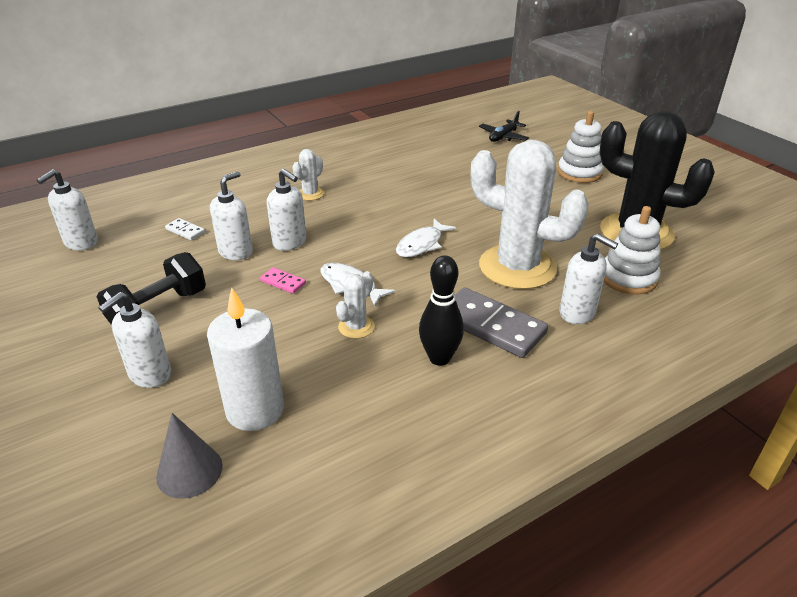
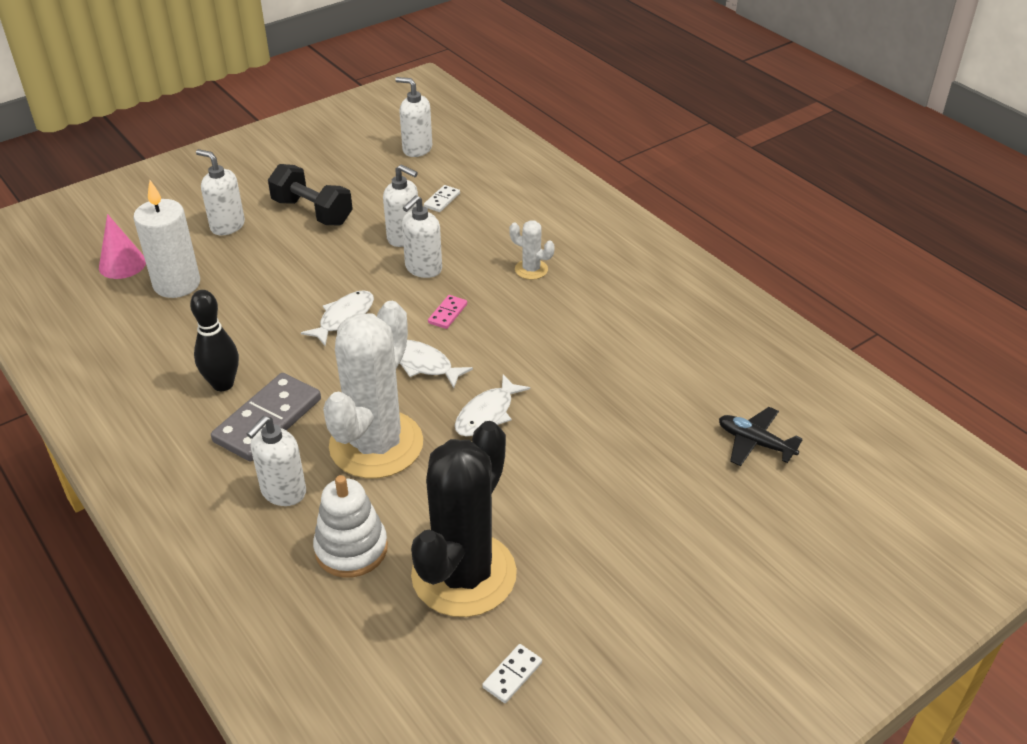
camera: 85 degrees right, 5 degrees up
grey cone [156,413,223,499] -> pink cone [99,214,146,279]
pink domino [260,267,306,294] -> pink domino moved to [428,295,467,329]
white cactus [336,271,375,339] -> none
white stacking toy [558,111,604,183] -> none
none -> white fish [455,374,530,437]
none -> white domino [482,644,542,703]

